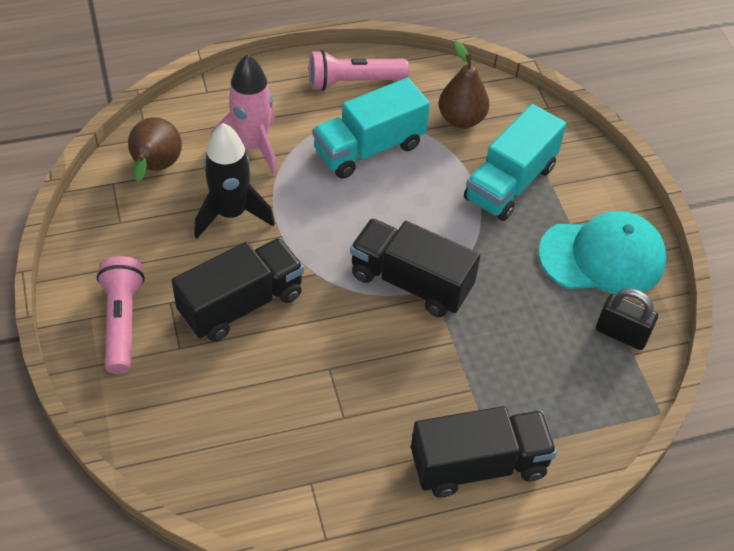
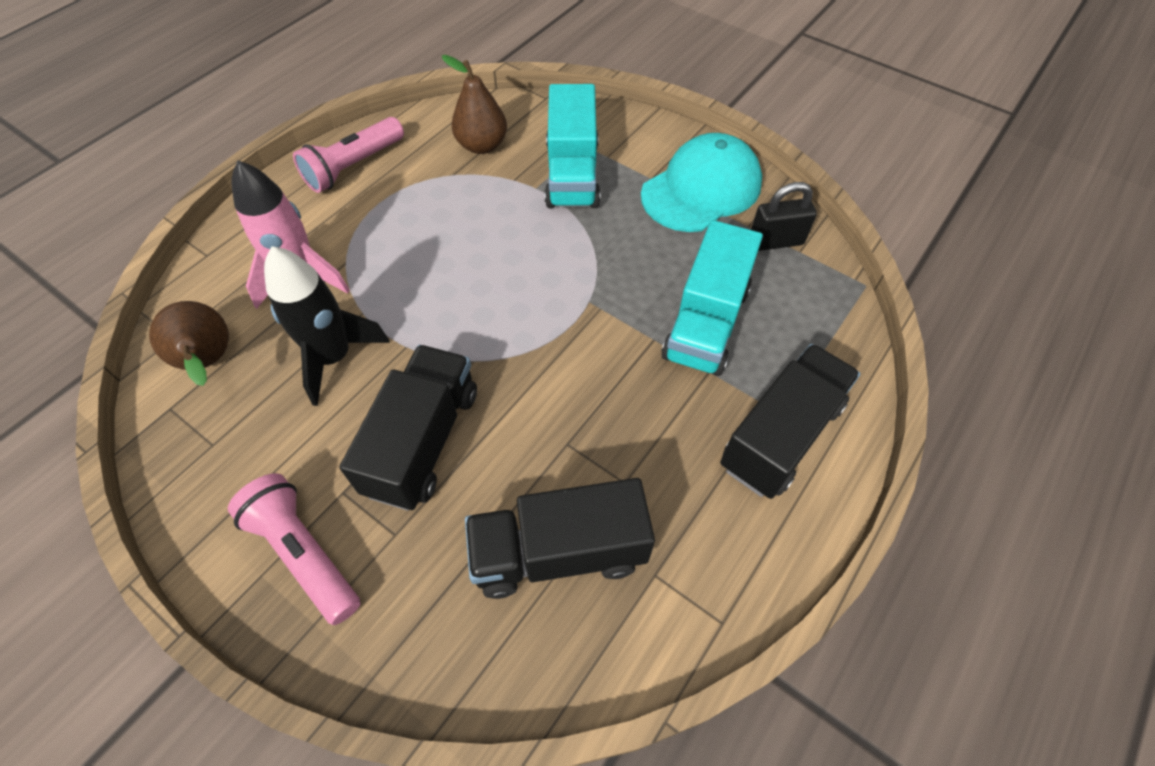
camera: 35 degrees left, 5 degrees up
turquoise truck [313,78,430,179] -> turquoise truck moved to [662,220,763,376]
black truck [350,218,480,317] -> black truck moved to [465,478,655,599]

